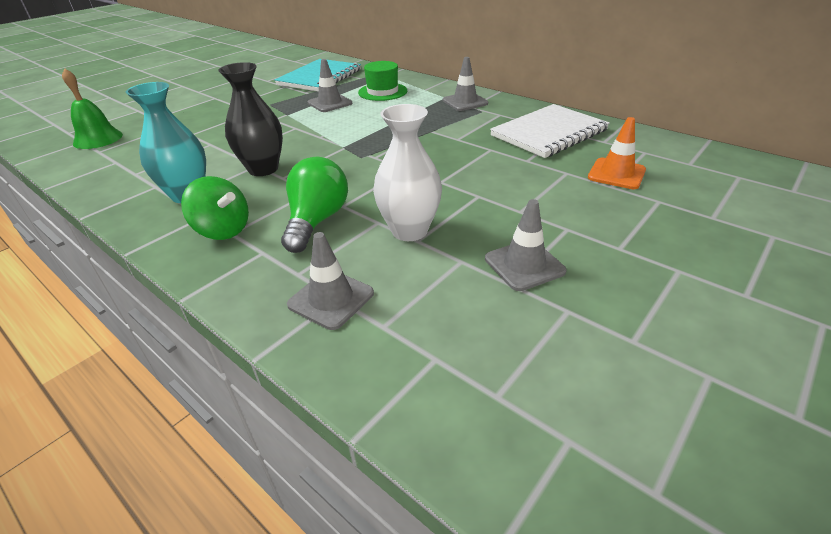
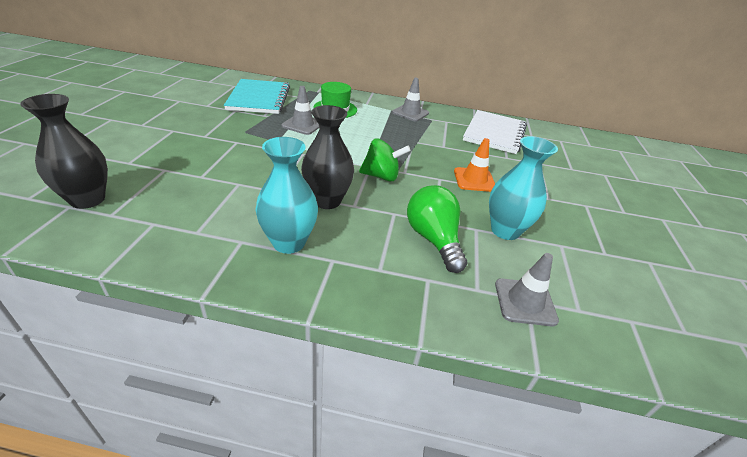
camera: 35 degrees left, 0 degrees up
green bell [62,68,123,149] -> black vase [20,94,108,209]
green spinning top [181,176,249,240] -> green spinning top moved to [359,139,411,181]
white vase [373,104,442,241] -> turquoise vase [489,136,558,240]
grey traffic cone [485,199,567,291] -> none
orange traffic cone [588,117,646,189] -> orange traffic cone moved to [454,138,495,192]

